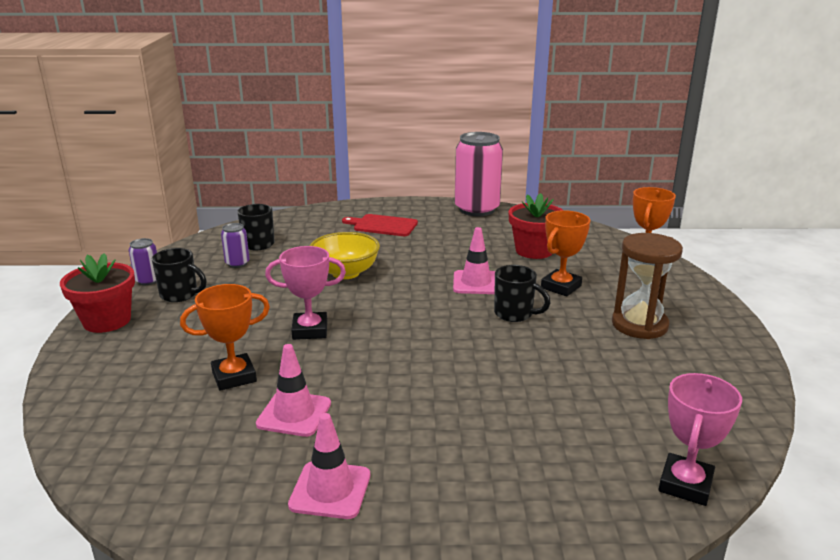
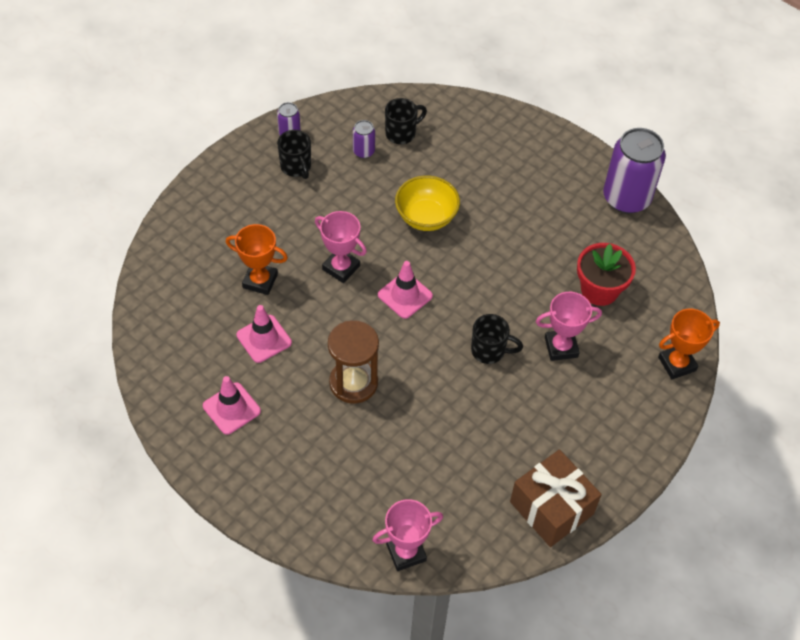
camera: 40 degrees right, 30 degrees up
red flower pot [60,253,135,333] -> none
red cutting board [342,214,418,236] -> none
pink traffic cone [453,227,495,294] -> pink traffic cone moved to [378,261,433,319]
pink can [455,132,503,216] -> purple can [603,128,666,214]
black mug [494,265,551,322] -> black mug turned 60 degrees counterclockwise [471,314,523,364]
orange trophy [541,210,590,297] -> pink trophy [536,292,602,361]
brown hourglass [612,233,683,339] -> brown hourglass moved to [328,320,379,404]
none -> brown gift [510,449,602,547]

